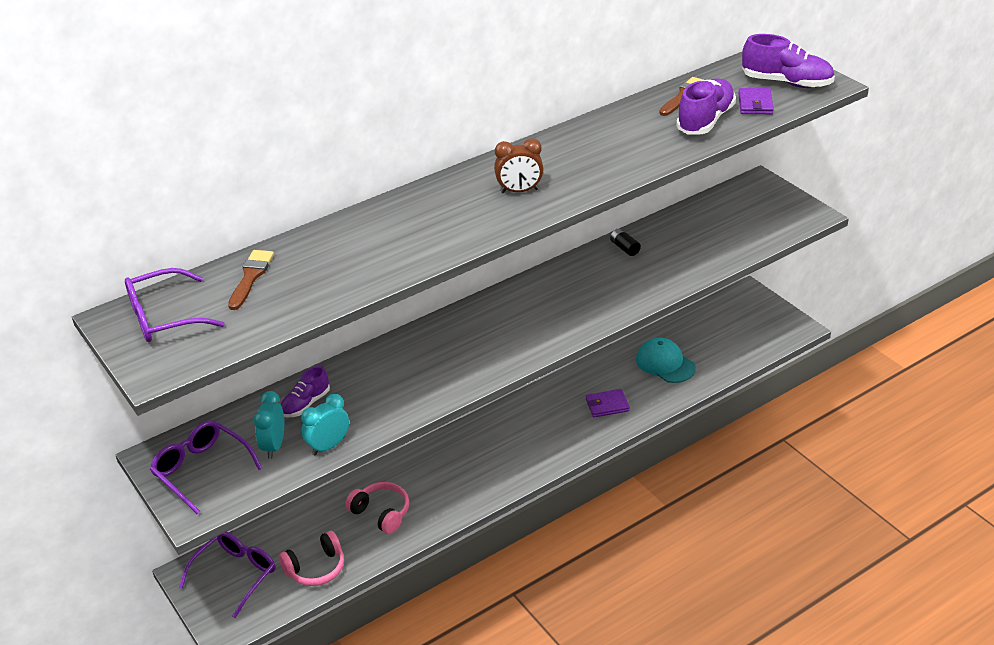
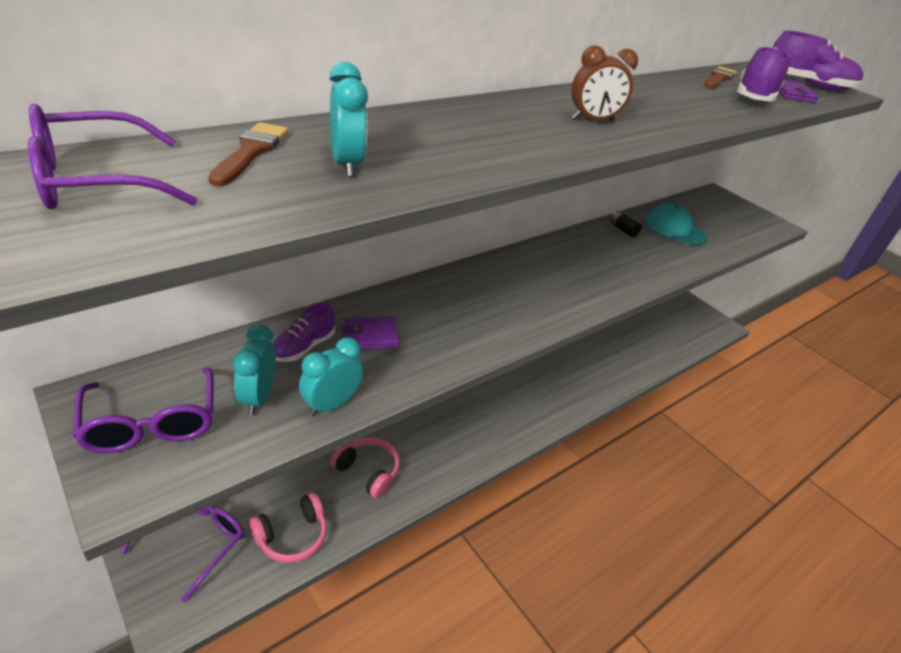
camera: 10 degrees left, 0 degrees up
purple glasses [150,420,262,514] -> purple glasses turned 150 degrees counterclockwise [73,367,214,453]
purple wallet [586,389,630,417] -> purple wallet moved to [341,316,400,350]
turquoise cap [636,337,696,383] -> turquoise cap moved to [645,203,708,245]
none -> turquoise clock [329,62,368,177]

